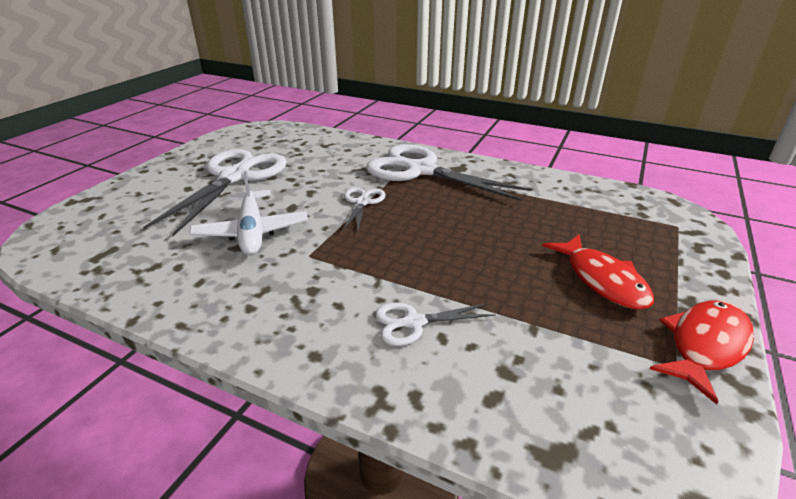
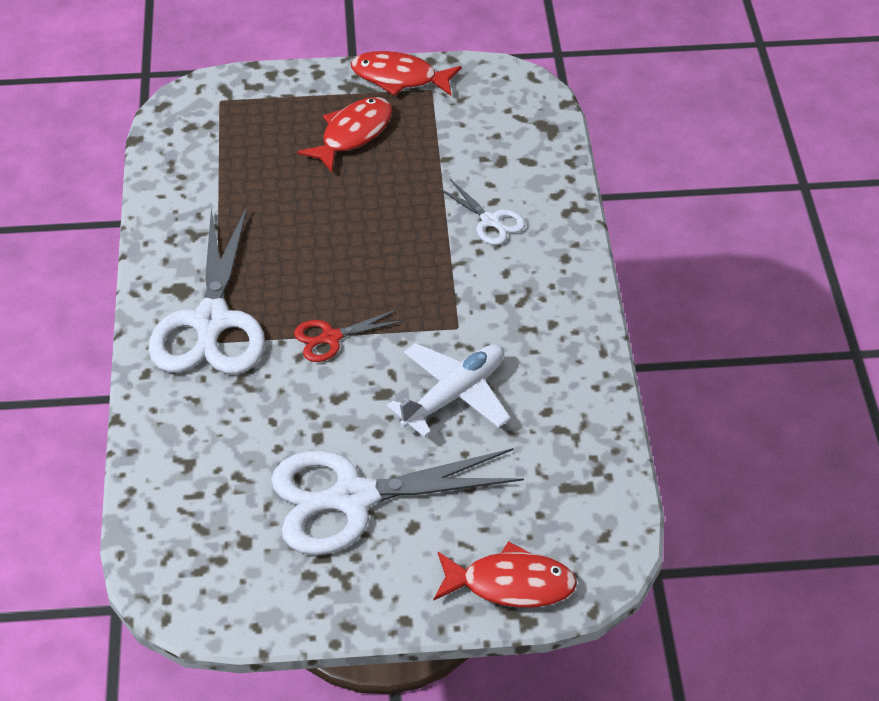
camera: 120 degrees left, 15 degrees up
white scissors [342,187,386,232] -> red scissors [294,309,404,362]
none -> red fish [434,541,577,608]

